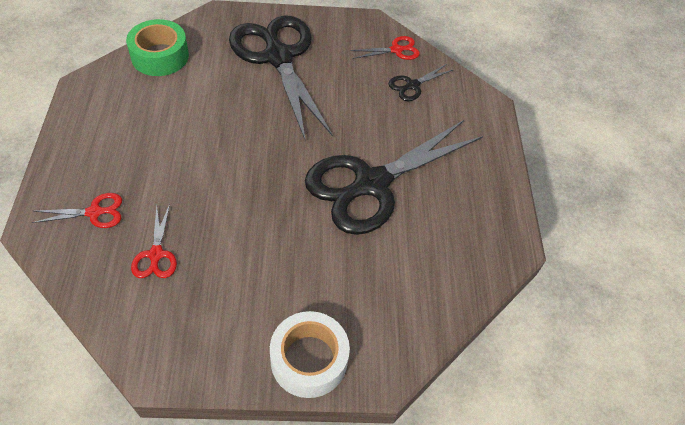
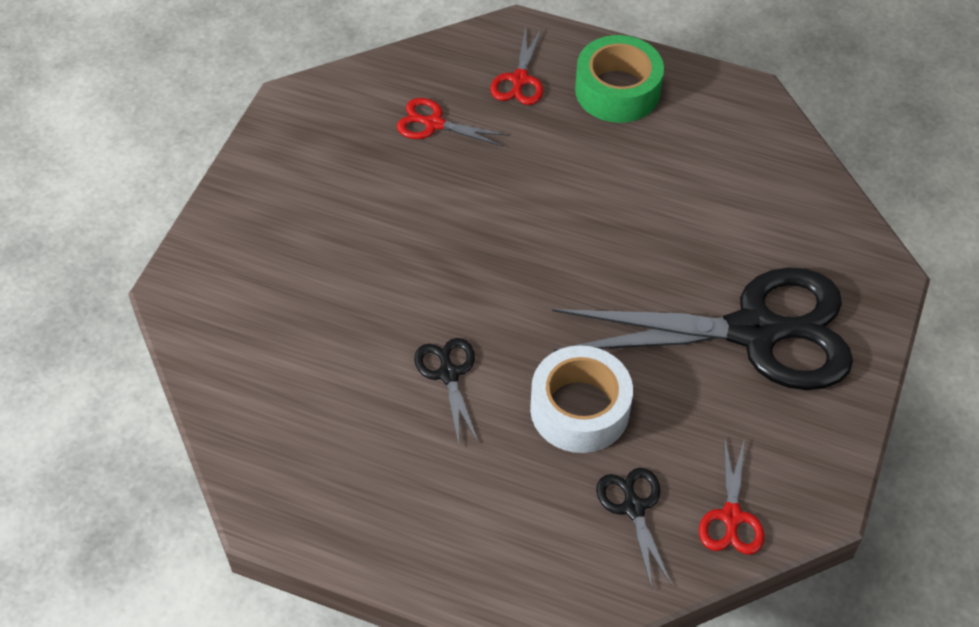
camera: 115 degrees right, 0 degrees up
green tape [126,19,189,76] -> green tape moved to [575,35,664,123]
white tape [270,311,350,398] -> white tape moved to [530,346,633,453]
black scissors [305,120,483,235] -> black scissors [414,338,478,445], size x0.41

